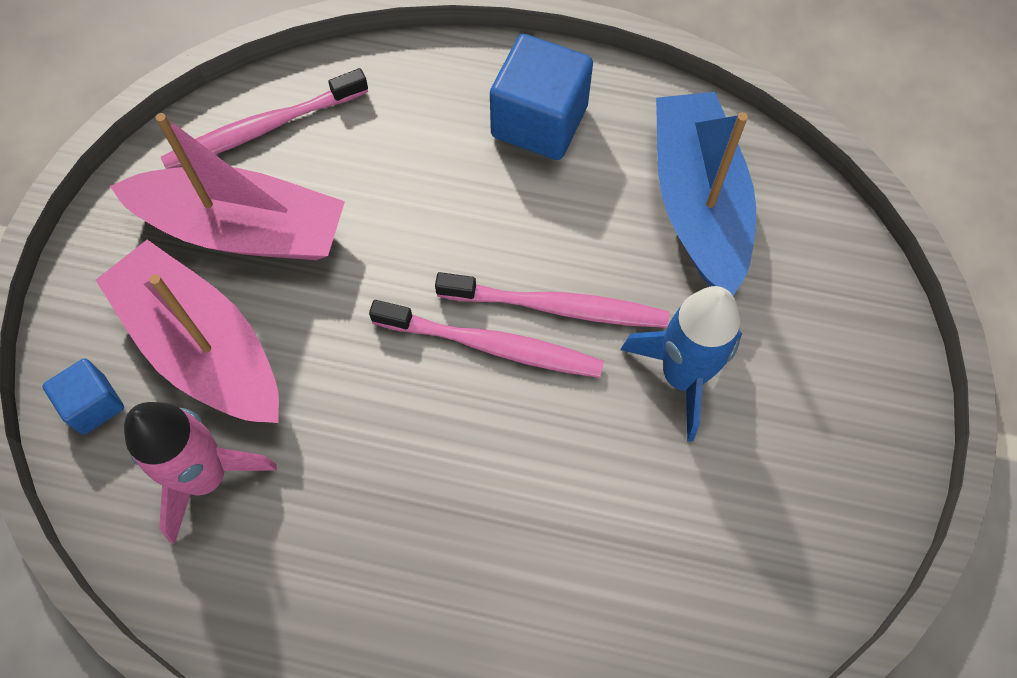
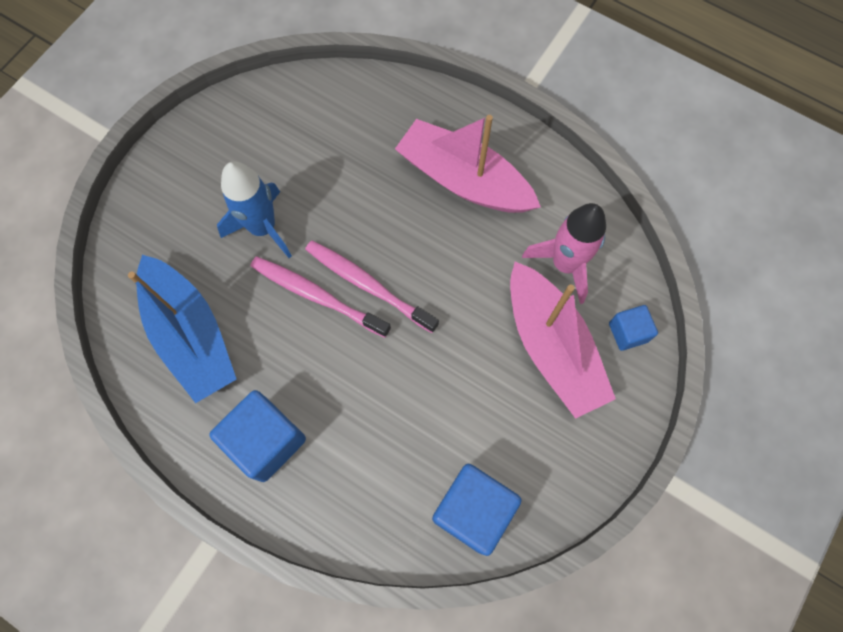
camera: 160 degrees left, 5 degrees up
pink boat [110,113,345,260] -> pink boat moved to [395,115,541,213]
pink toothbrush [161,68,368,169] -> blue cube [432,464,522,556]
blue boat [656,92,756,296] -> blue boat turned 45 degrees counterclockwise [128,255,237,403]

